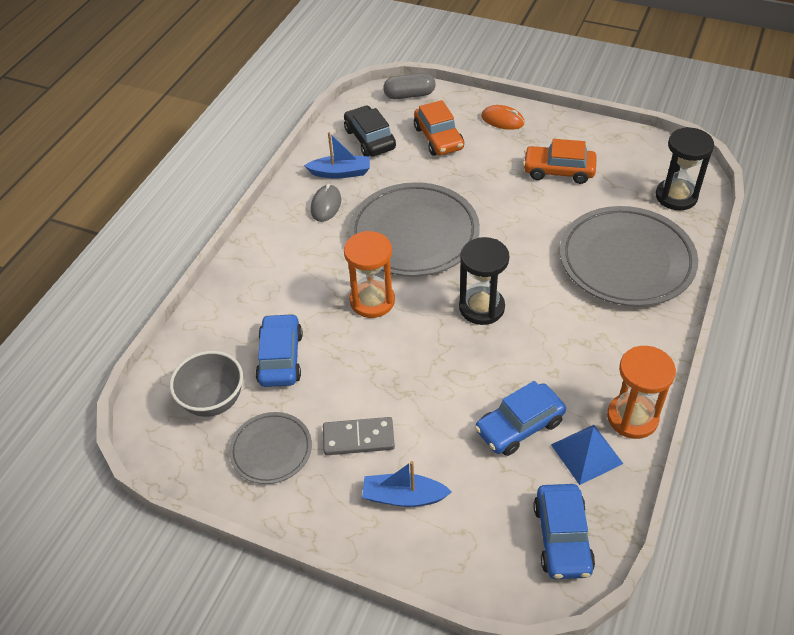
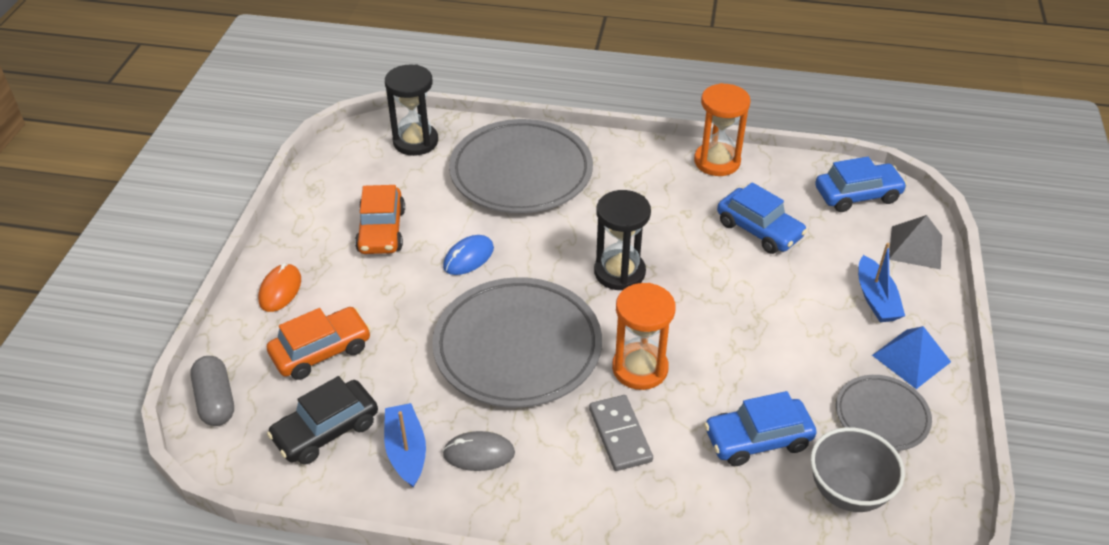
camera: 105 degrees left, 5 degrees down
grey domino [323,417,395,455] -> grey domino moved to [589,395,653,471]
blue pyramid [551,425,623,485] -> blue pyramid moved to [872,326,951,389]
none -> blue mouse [443,235,494,275]
none -> grey pyramid [889,215,942,270]

